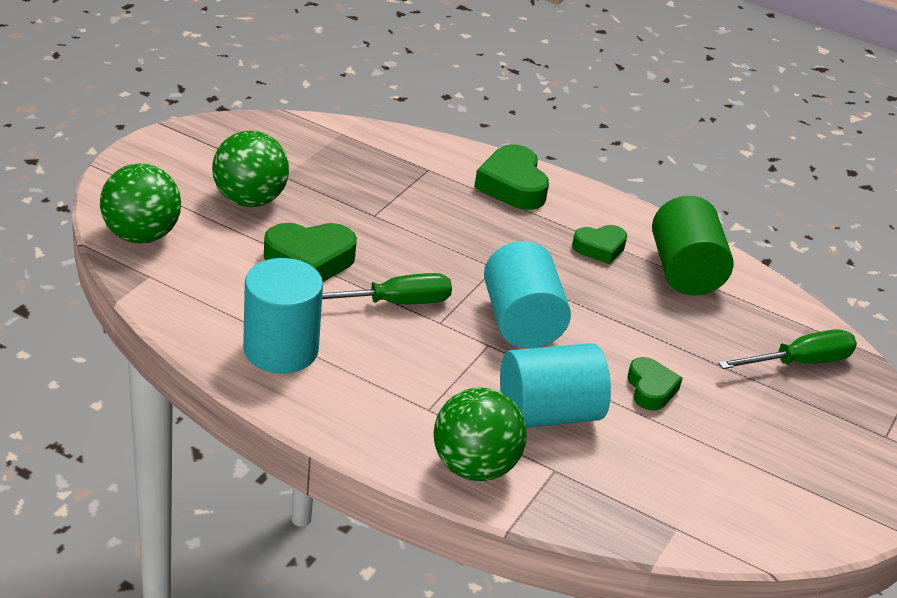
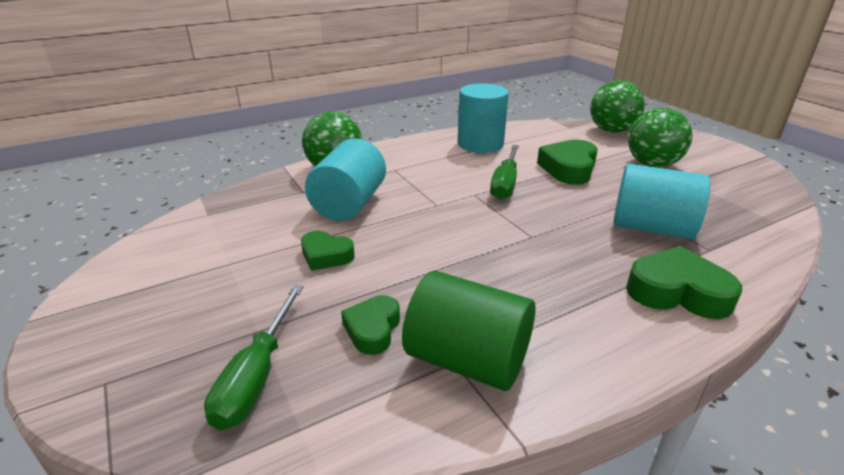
camera: 125 degrees right, 5 degrees down
turquoise cylinder [484,241,571,348] -> turquoise cylinder moved to [613,164,710,239]
green heart [572,225,627,264] -> green heart moved to [341,295,400,355]

